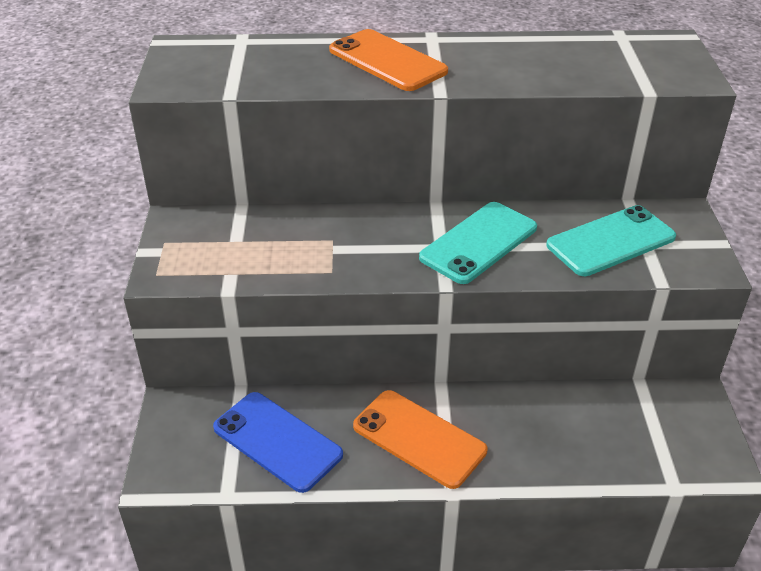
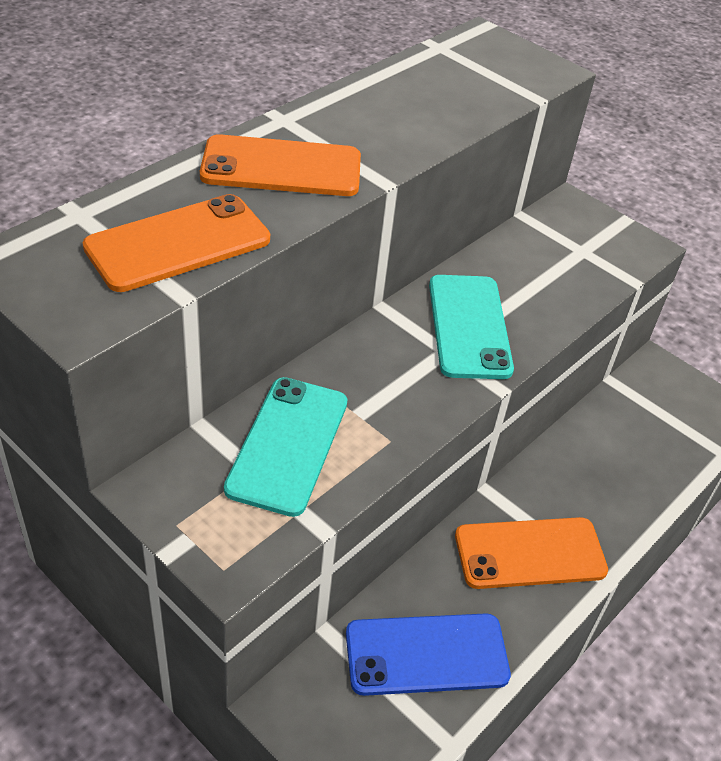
camera: 50 degrees left, 5 degrees up
turquoise phone [546,205,676,276] -> turquoise phone moved to [224,377,348,517]
none -> orange phone [83,194,270,292]

